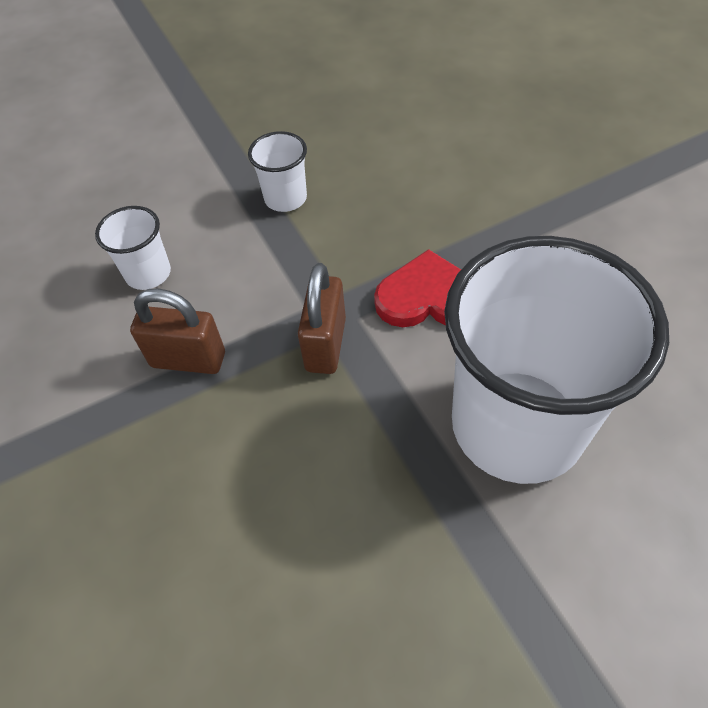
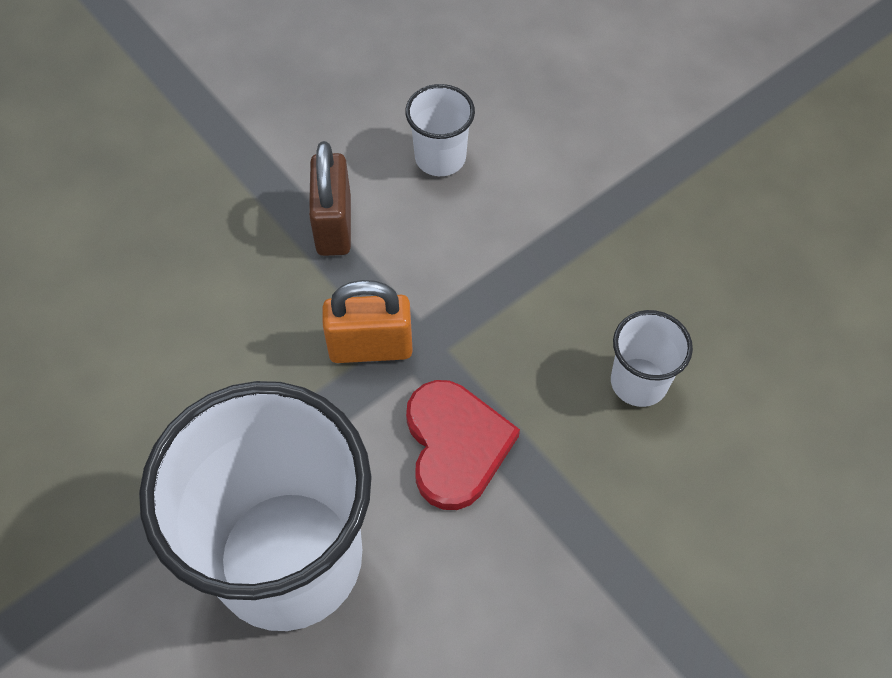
camera: 75 degrees right, 5 degrees up
white cup [248,131,307,212] -> white cup moved to [611,310,693,407]
brown padlock [298,263,346,374] -> orange padlock [323,280,413,363]

